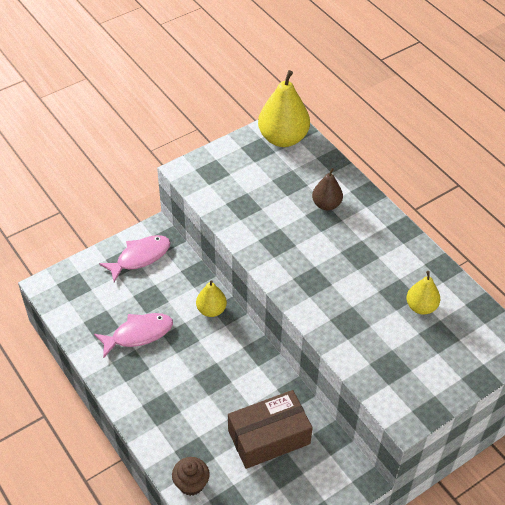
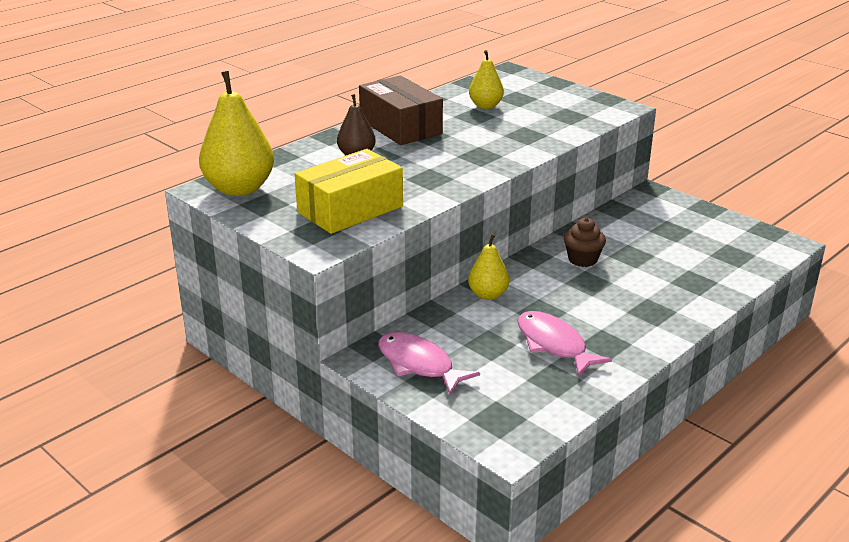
camera: 100 degrees left, 20 degrees down
brown cupcake [172,457,210,496] -> brown cupcake moved to [564,218,606,267]
brown box [228,390,313,469] -> brown box moved to [359,75,443,145]
none -> yellow box [294,149,403,234]

